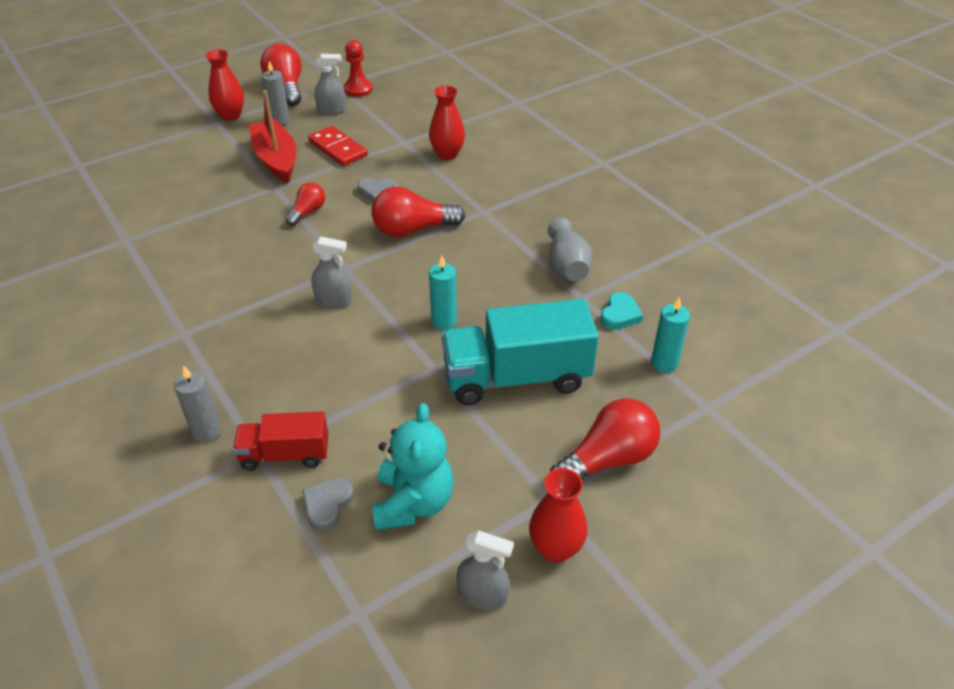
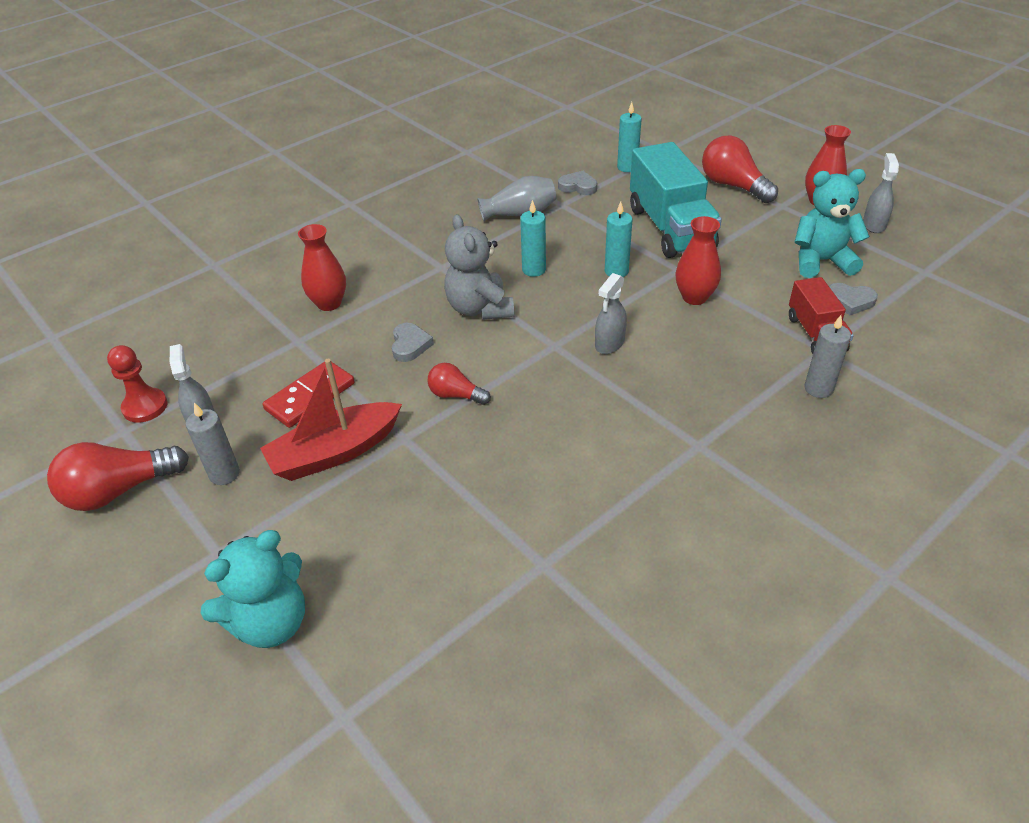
camera: 95 degrees left, 0 degrees up
red vase [206,49,244,121] -> red vase moved to [675,216,721,305]
grey spray bottle [311,237,352,308] -> grey spray bottle turned 150 degrees counterclockwise [595,273,627,354]
red light bulb [372,187,465,238] -> grey teddy bear [444,214,514,320]
turquoise heart [600,292,643,330] -> grey heart [558,171,597,195]
none -> turquoise teddy bear [201,530,305,648]
none -> turquoise candle [520,200,546,277]

